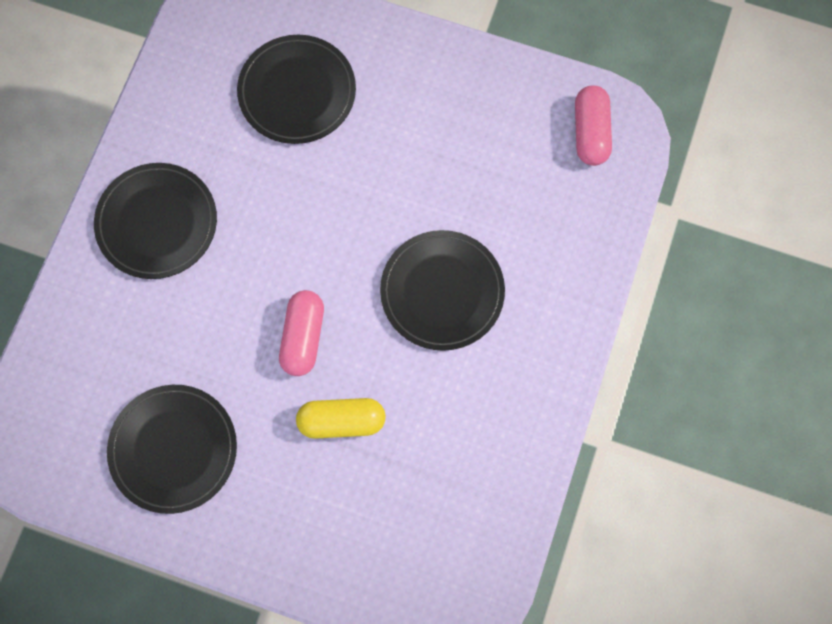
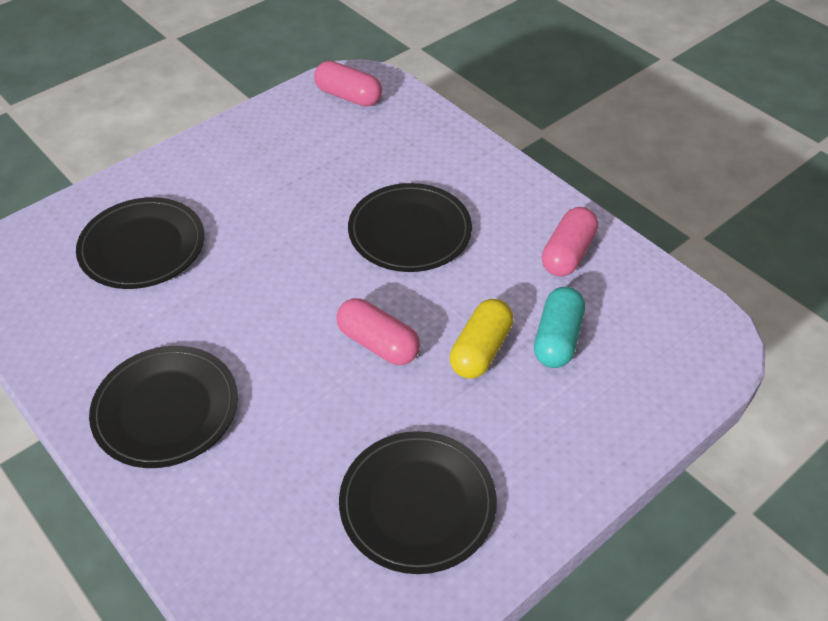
camera: 60 degrees left, 25 degrees down
none -> turquoise capsule [534,287,585,368]
none -> pink capsule [542,207,598,276]

